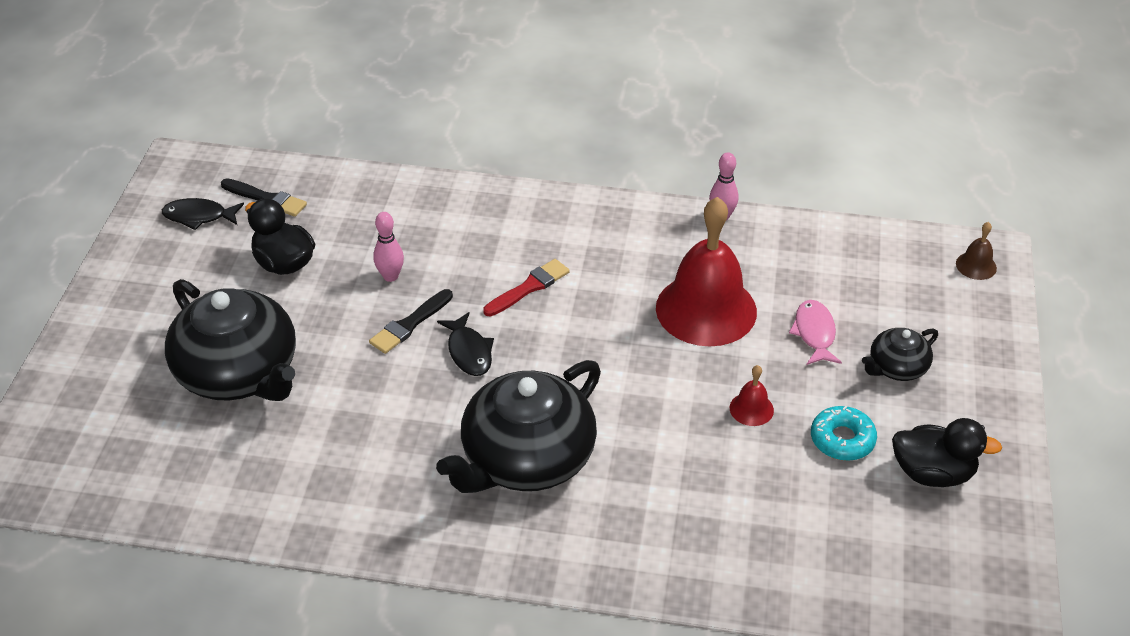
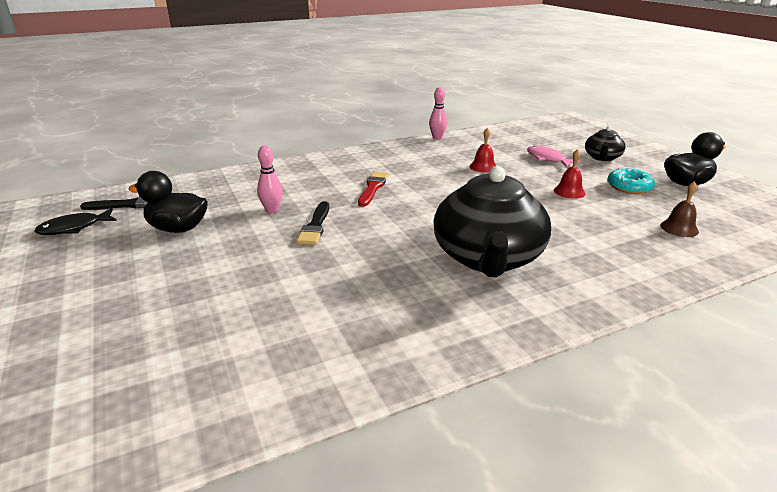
camera: 35 degrees left, 15 degrees down
black teapot [165,279,296,401] -> none
black fish [437,312,494,376] -> none
red bell [656,197,757,346] -> red bell [470,128,496,173], size x0.41
brown bell [956,222,997,280] -> brown bell moved to [660,181,699,237]

